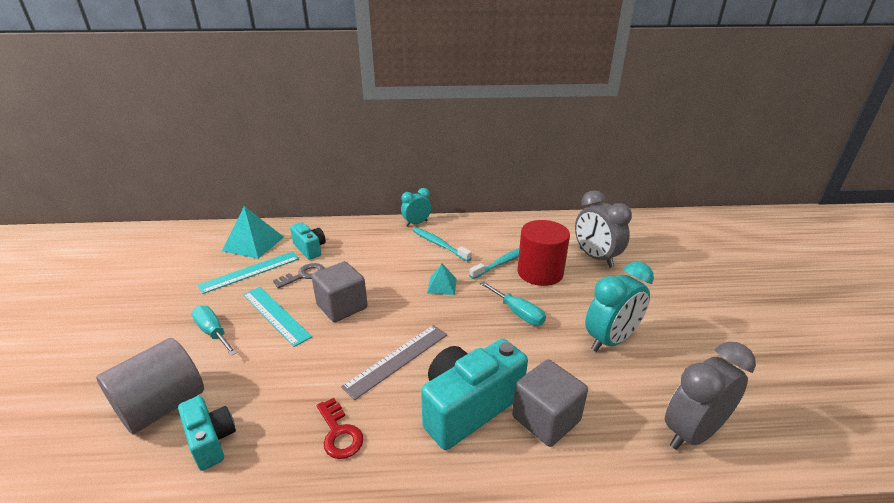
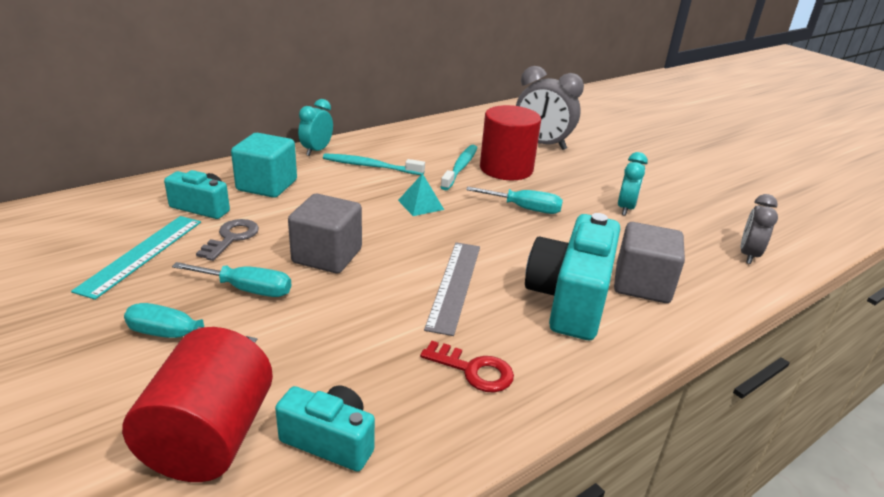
camera: 35 degrees left, 0 degrees up
grey cylinder [96,338,204,434] -> red cylinder [122,327,273,482]
turquoise pyramid [222,206,284,259] -> none
turquoise ruler [243,287,312,347] -> turquoise screwdriver [172,262,291,297]
turquoise clock [585,262,654,352] -> turquoise clock [618,152,648,216], size x0.62
grey clock [665,342,756,450] -> grey clock [741,194,778,264], size x0.62
none -> turquoise cube [231,133,297,198]

